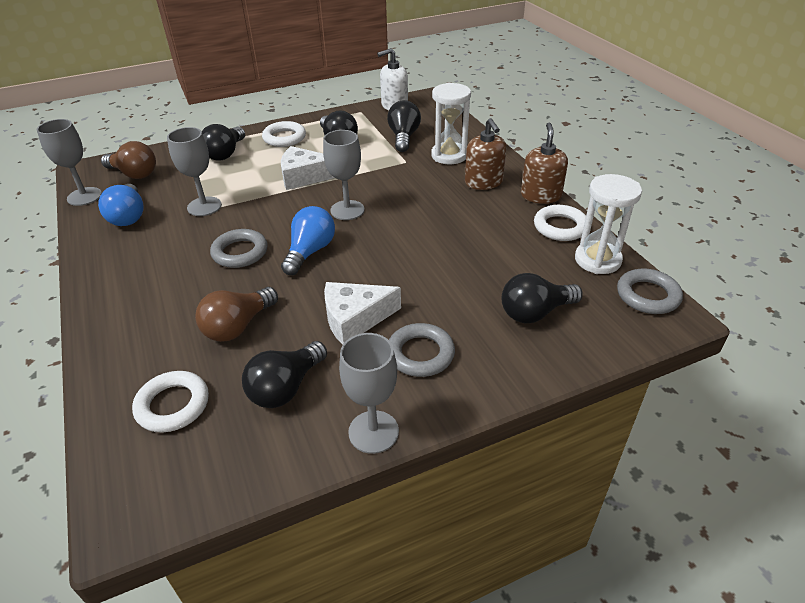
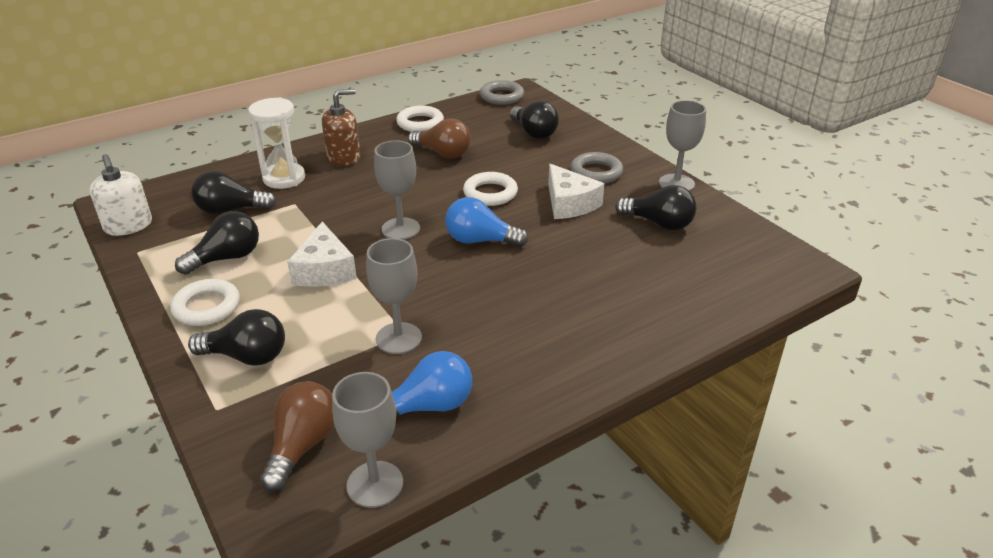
camera: 100 degrees left, 5 degrees down
white ring [132,371,209,433] -> white ring moved to [463,172,518,206]
brown light bulb [195,287,278,342] -> brown light bulb moved to [408,119,471,158]
grey ring [210,229,268,268] -> none
brown soap dispenser [521,123,568,204] -> none
white hourglass [575,174,642,274] -> none

